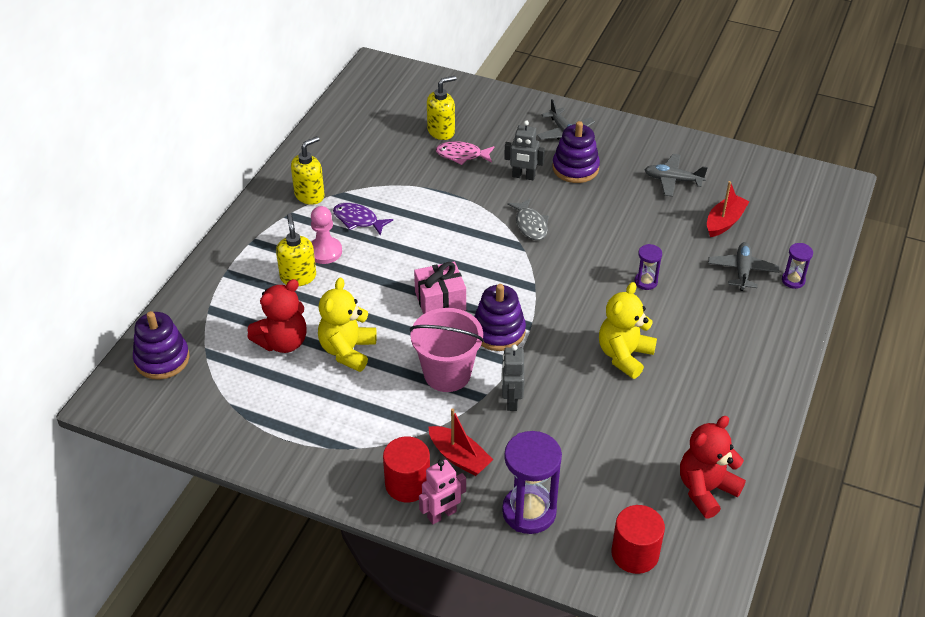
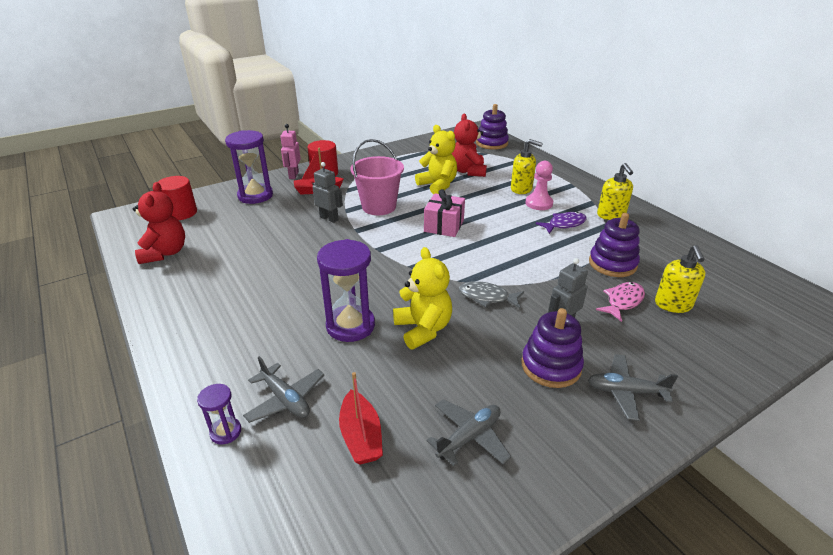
camera: 125 degrees right, 10 degrees down
purple stacking toy [474,284,526,351] -> purple stacking toy moved to [589,213,640,277]
yellow teddy bear [599,282,657,379] -> yellow teddy bear moved to [393,247,452,349]
purple hourglass [635,244,662,290] -> purple hourglass [317,239,375,342], size x1.98

